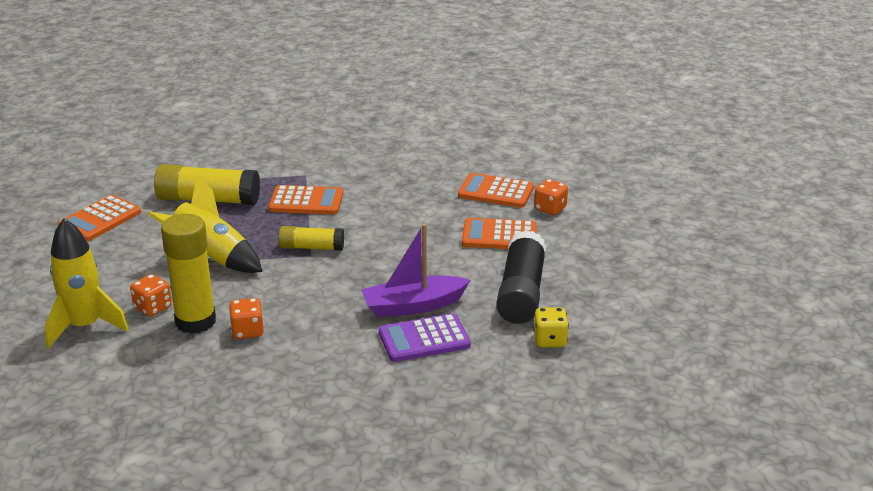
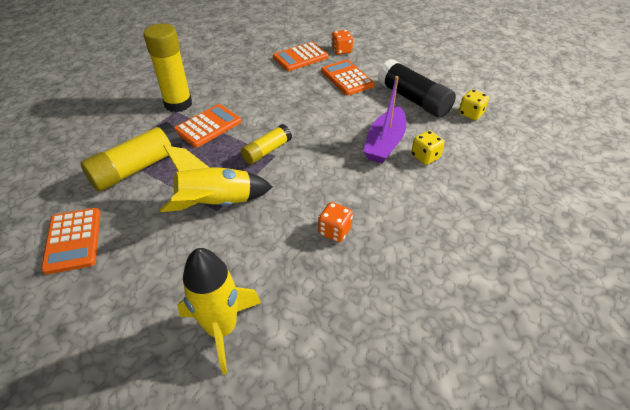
camera: 50 degrees left, 15 degrees up
orange dice [130,274,172,317] -> none
yellow glue stick [161,214,216,334] -> yellow glue stick moved to [143,23,192,112]
purple calculator [379,313,471,362] -> yellow dice [411,130,445,165]
orange calculator [462,218,537,249] -> orange calculator turned 105 degrees clockwise [321,60,375,96]

